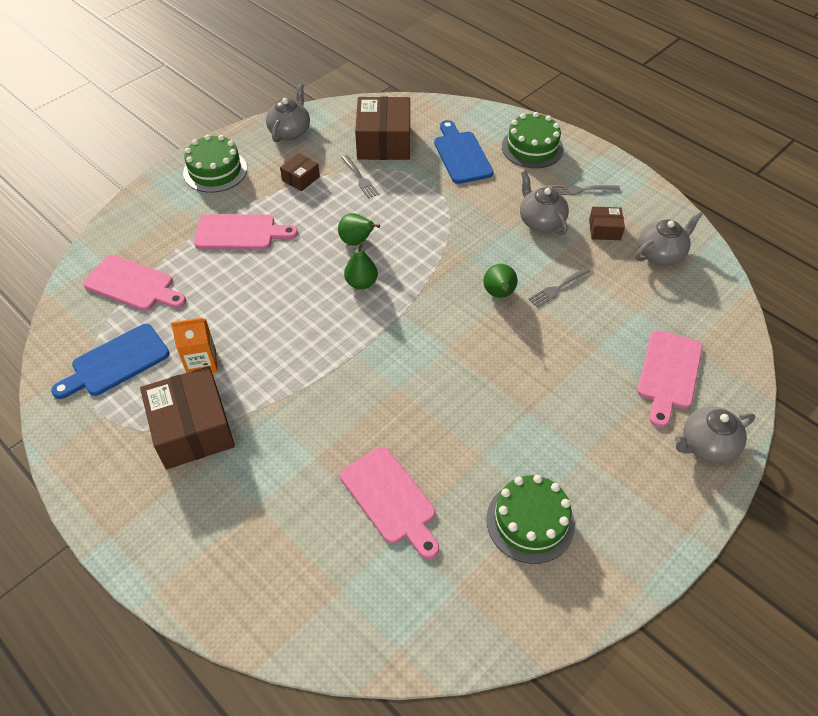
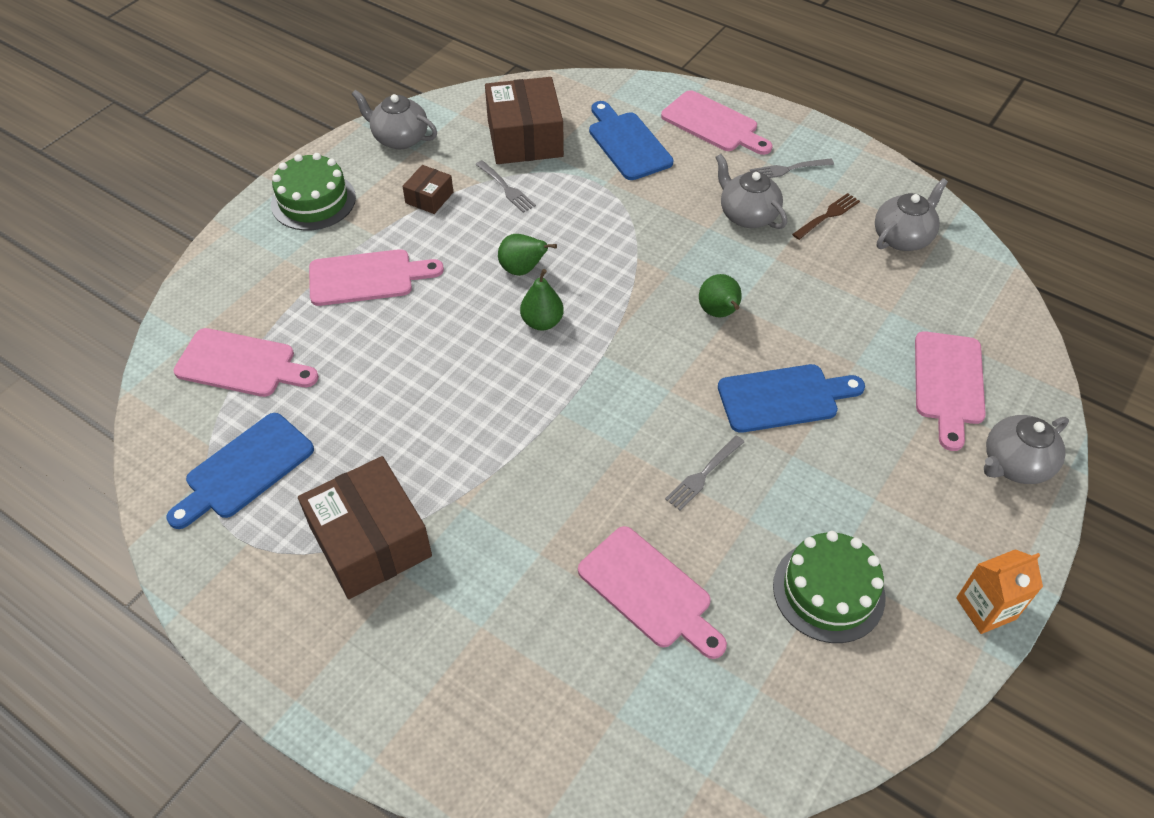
camera: 10 degrees left, 0 degrees up
orange carton [171,317,218,373] -> orange carton moved to [956,549,1043,634]
grey teapot [266,84,310,143] -> grey teapot turned 75 degrees counterclockwise [352,90,437,149]
green cake [502,112,564,169] -> pink cutting board [661,90,773,155]
grey fork [528,267,590,308] -> grey fork moved to [665,435,744,510]
brown box [589,207,625,240] -> brown fork [792,193,860,240]
none -> blue cutting board [718,364,865,433]

